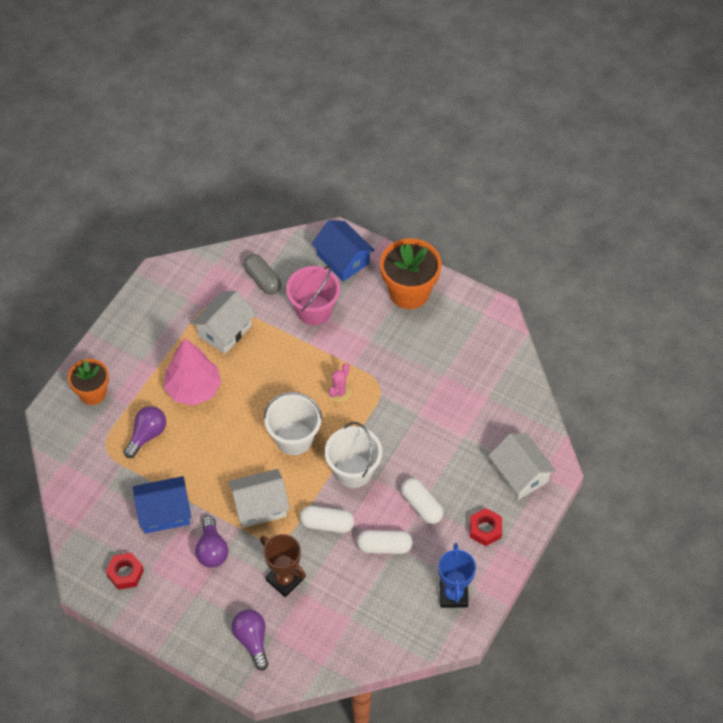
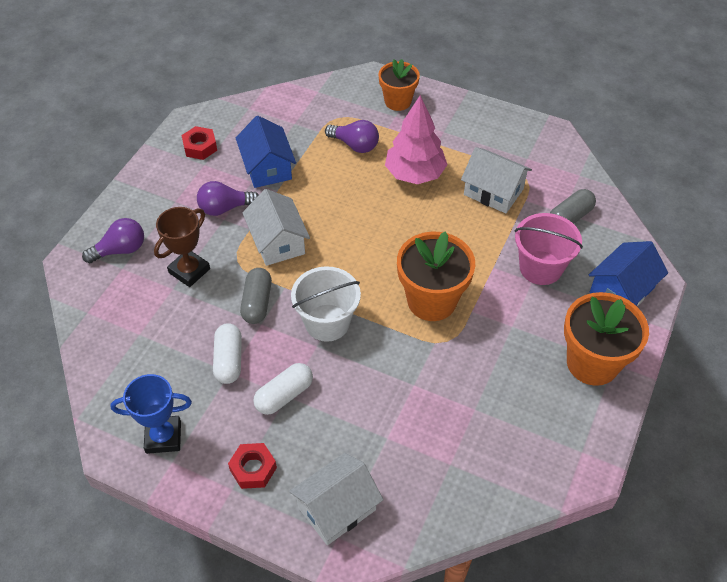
camera: 85 degrees right, 5 degrees down
white bucket [263,392,323,455] -> none
white capsule [300,506,354,533] -> grey capsule [240,268,272,324]
pink cactus [327,363,351,402] -> orange flower pot [397,231,475,321]

